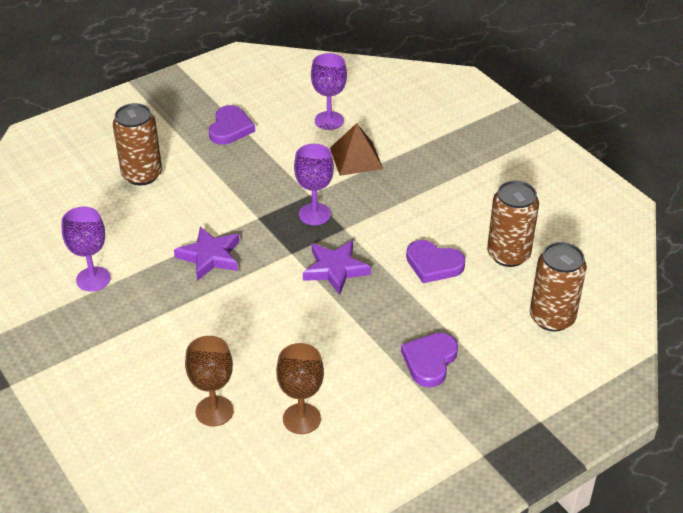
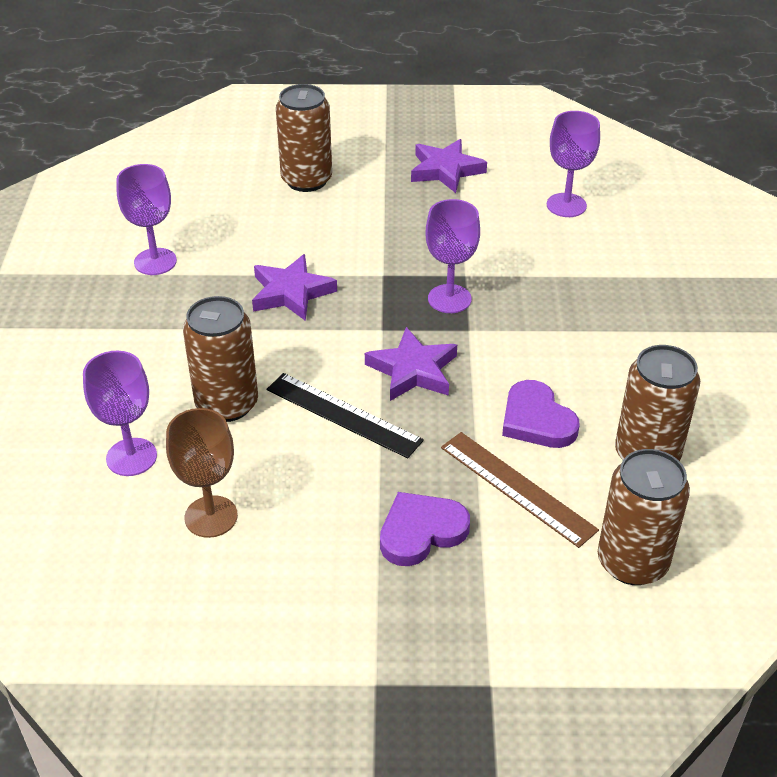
camera: 35 degrees right, 0 degrees up
brown goblet [185,336,234,426] -> purple goblet [83,351,157,476]
purple heart [209,105,255,145] -> purple star [411,139,487,193]
brown pyramid [330,123,383,176] -> none
none -> brown can [183,296,258,422]
none -> black ruler [267,373,424,458]
none -> brown ruler [441,432,599,548]

